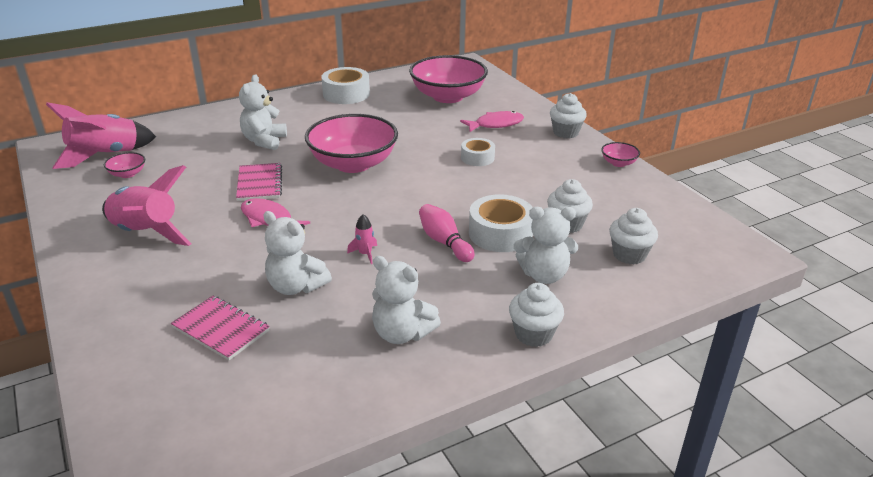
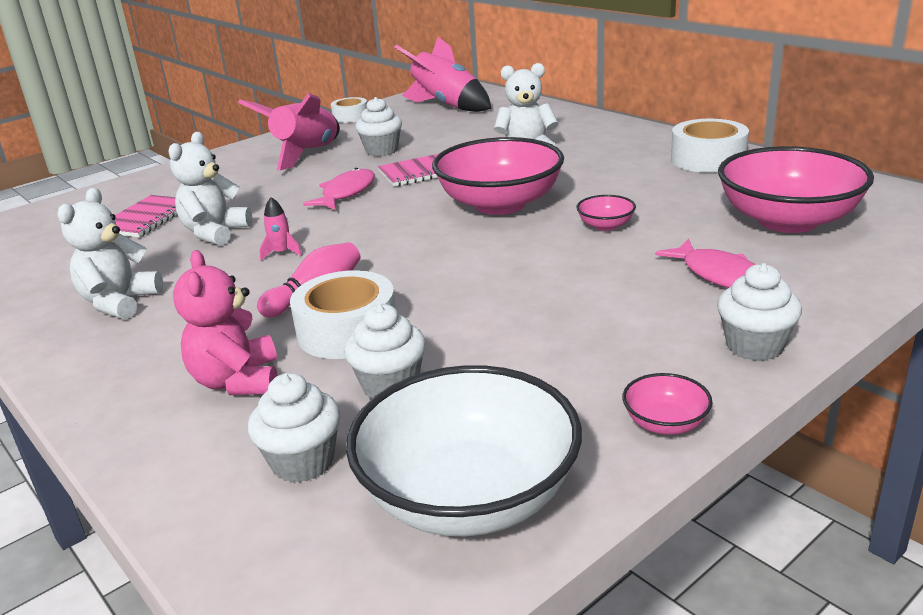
camera: 80 degrees right, 5 degrees down
pink bowl [104,152,145,178] -> pink bowl moved to [577,195,636,231]
white tape [461,138,495,166] -> white tape moved to [331,97,367,123]
white cupcake [509,283,564,347] -> white cupcake moved to [355,97,402,156]
white teddy bear [514,207,578,284] -> pink teddy bear [173,250,277,395]
none -> white bowl [346,365,582,536]

